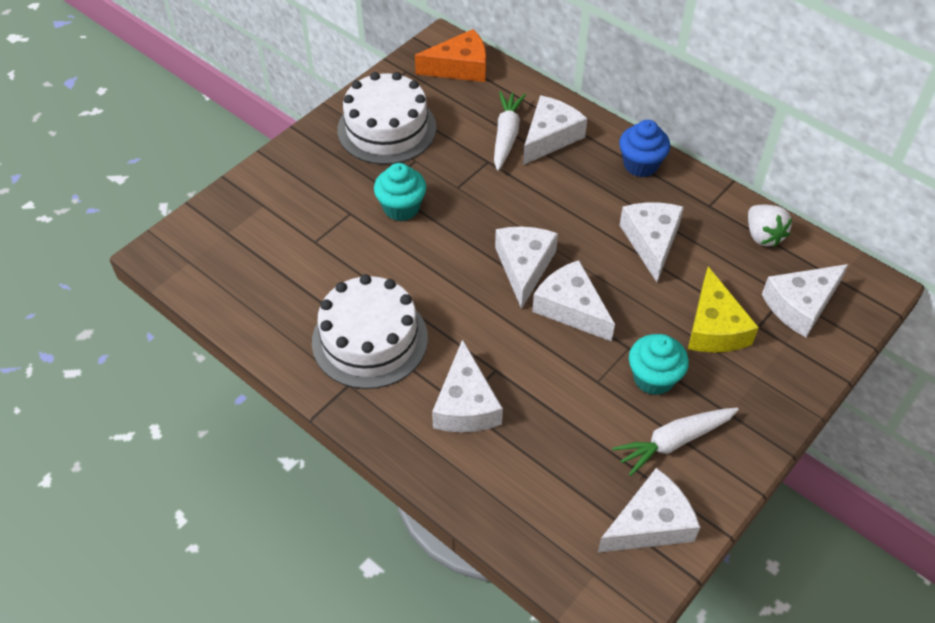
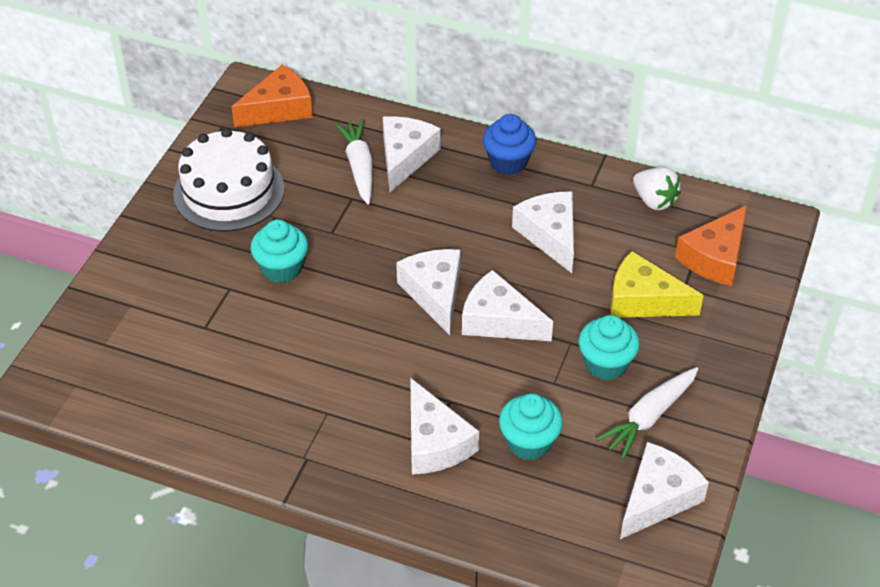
camera: 20 degrees left, 5 degrees down
white cake [312,274,428,389] -> none
yellow cheese [688,267,759,353] -> yellow cheese turned 135 degrees clockwise [611,251,704,318]
white cheese [762,264,849,337] -> orange cheese [675,205,747,286]
none -> turquoise cupcake [499,393,563,460]

